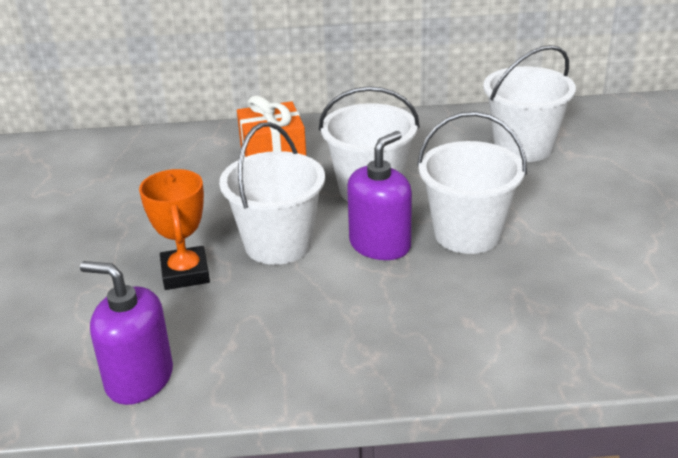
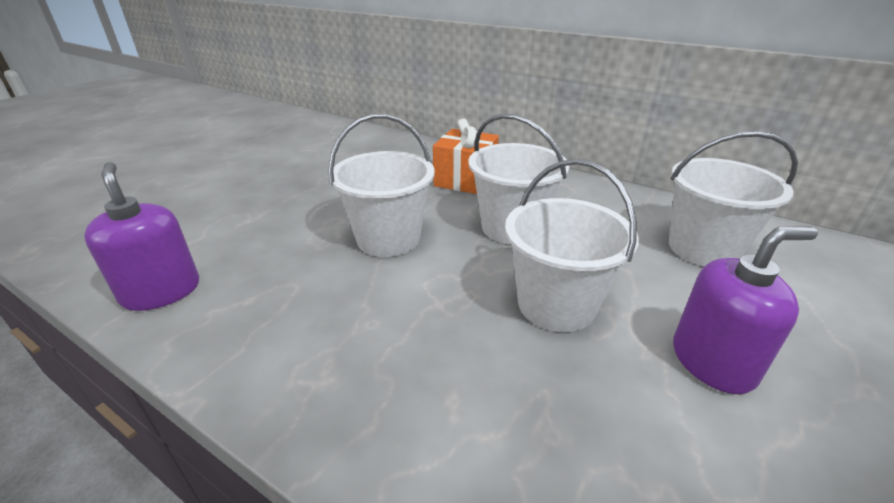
camera: 35 degrees right, 0 degrees up
orange trophy [139,169,210,290] -> none
purple soap dispenser [347,131,412,260] -> purple soap dispenser moved to [673,227,818,394]

